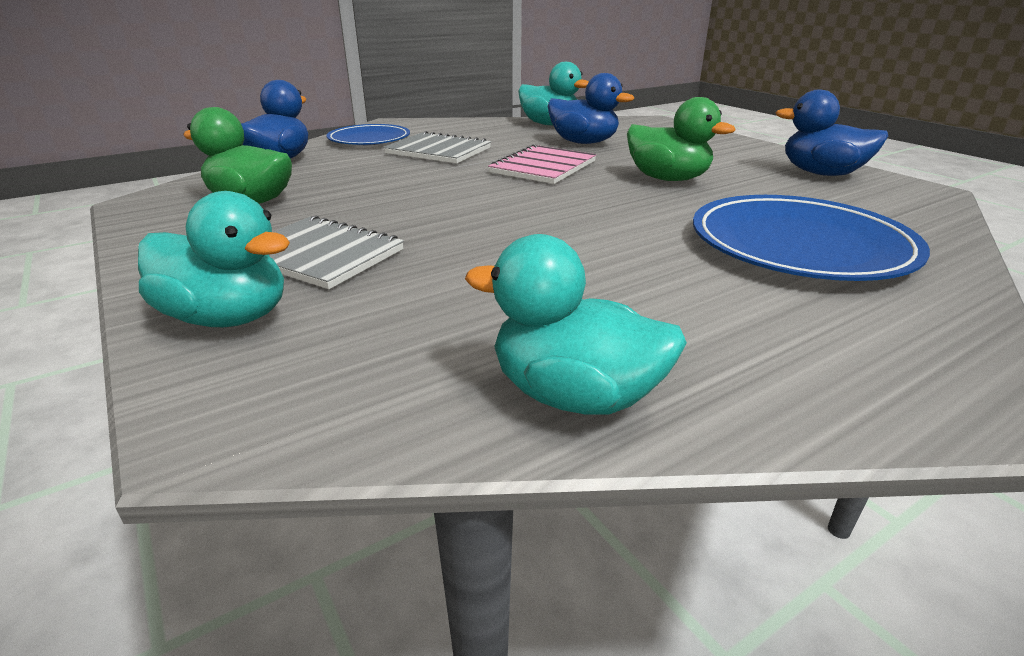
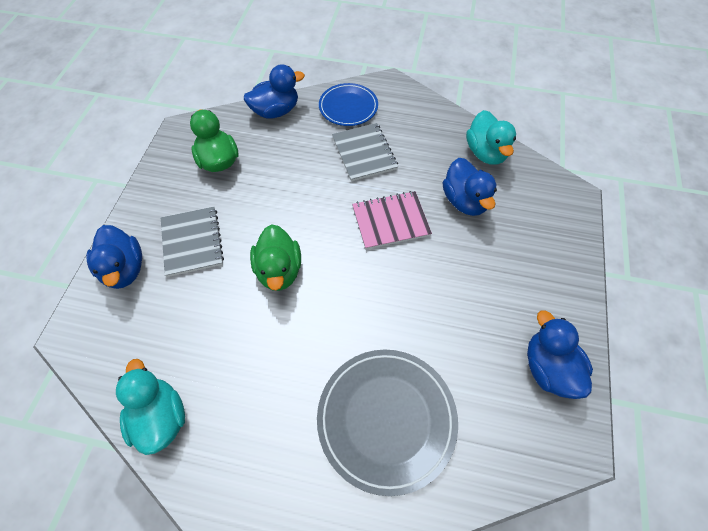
camera: 45 degrees right, 30 degrees up
turquoise duck [138,191,290,327] -> blue duck [86,225,142,289]
green duck [627,97,735,181] -> green duck moved to [250,224,301,291]
blue plate [693,195,930,281] -> grey plate [317,349,458,496]

